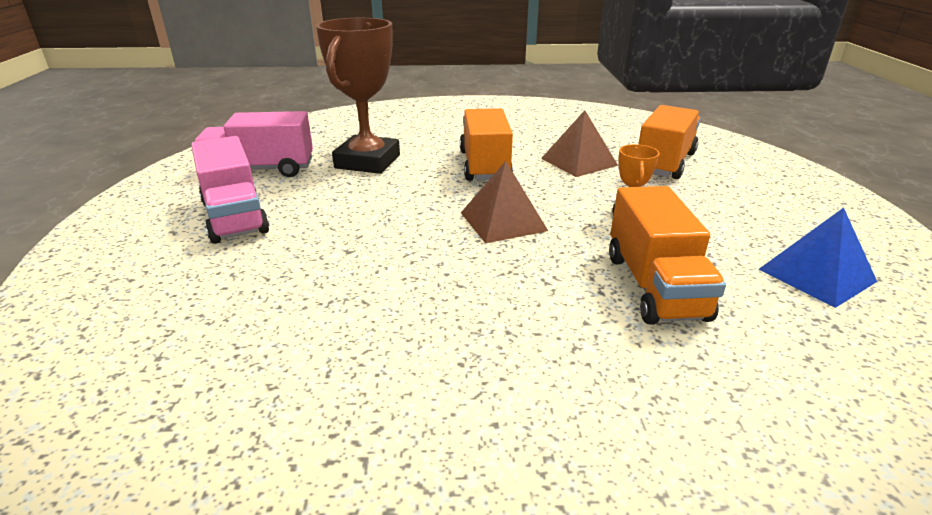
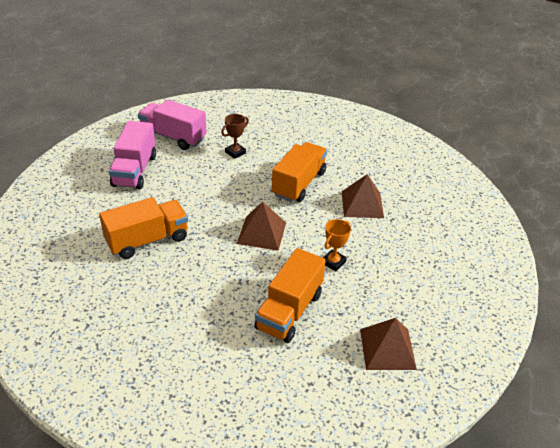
camera: 30 degrees right, 10 degrees up
brown trophy [316,18,400,174] -> brown trophy [221,114,249,159], size x0.45
orange truck [638,105,700,179] -> orange truck moved to [99,197,188,259]
blue pyramid [759,208,877,308] -> brown pyramid [360,318,417,370]

